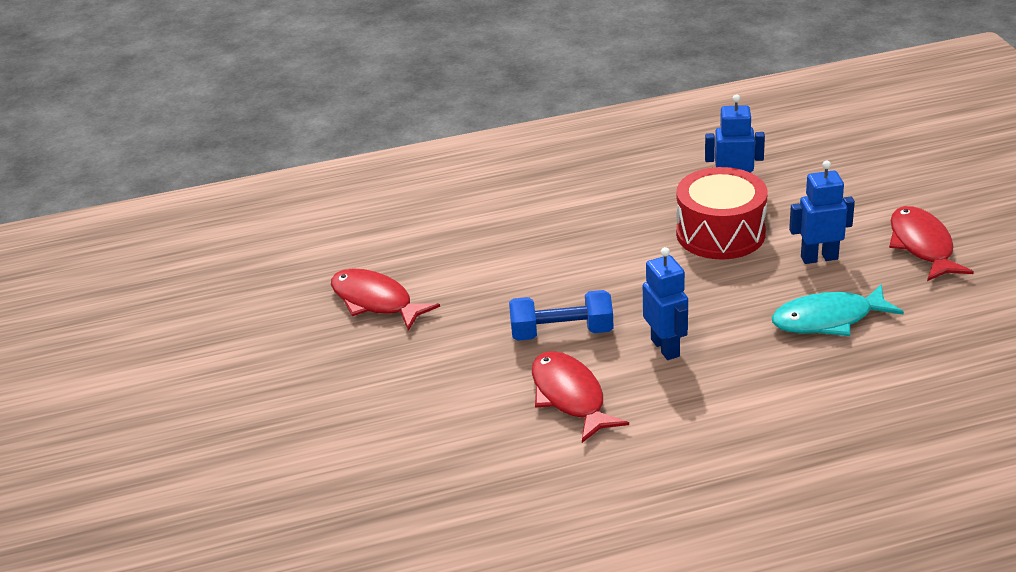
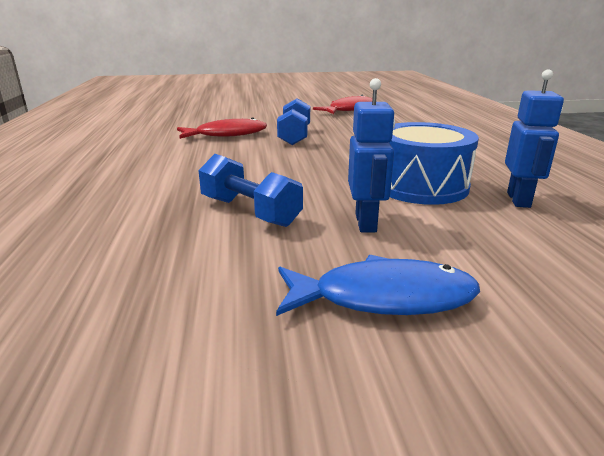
camera: 95 degrees right, 10 degrees down
blue robot [643,247,688,360] -> none
red drum [676,167,767,259] -> blue drum [389,122,479,205]
turquoise fish [772,284,904,336] -> blue dumbbell [198,154,303,227]
red fish [889,206,974,281] -> blue fish [276,255,480,316]

